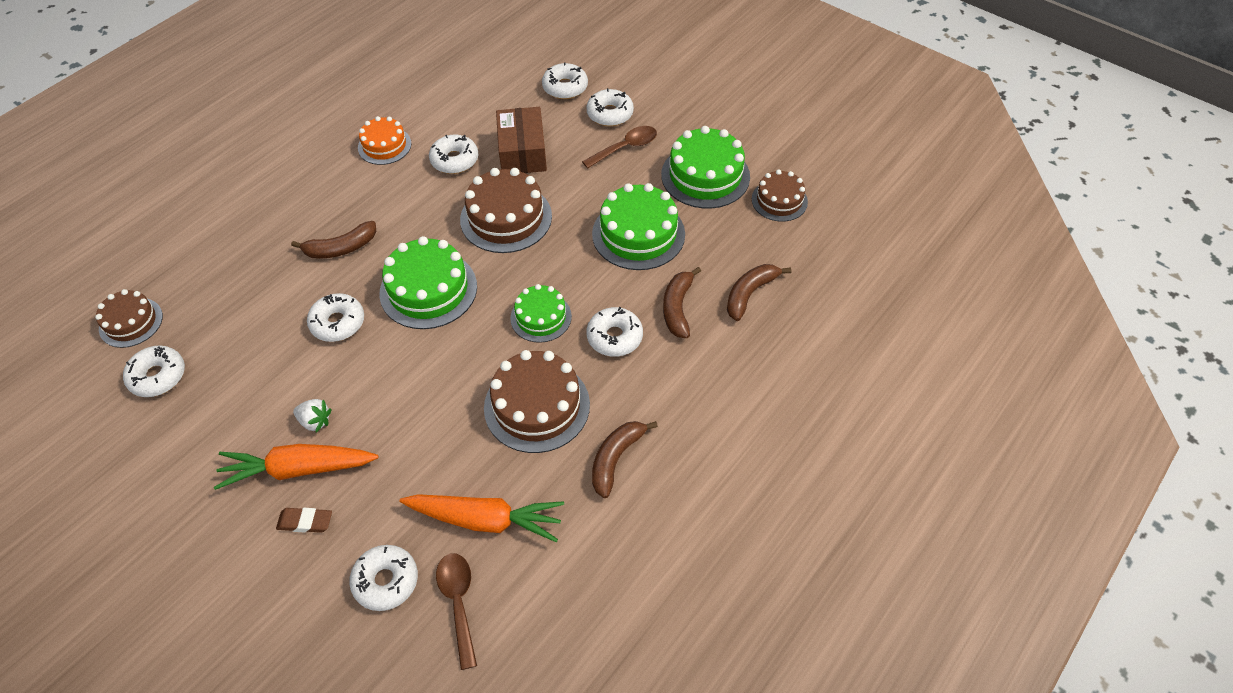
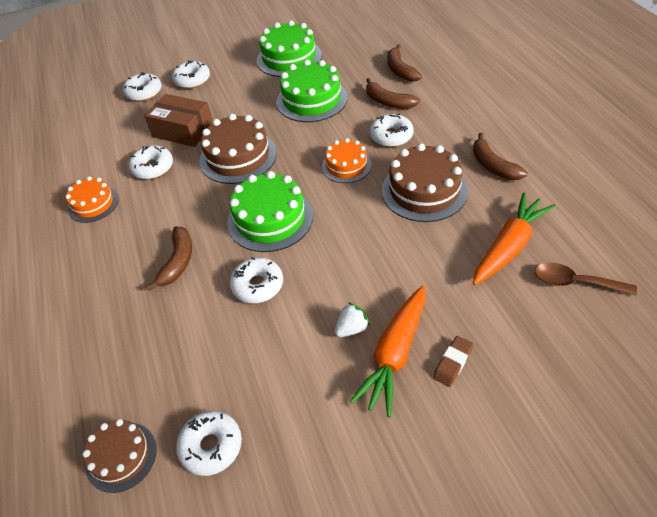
camera: 55 degrees left, 5 degrees down
white donut [349,545,418,611] -> none
green cake [510,284,572,343] -> orange cake [322,138,371,183]
brown spoon [582,126,657,169] -> none
brown cake [752,170,808,222] -> none

